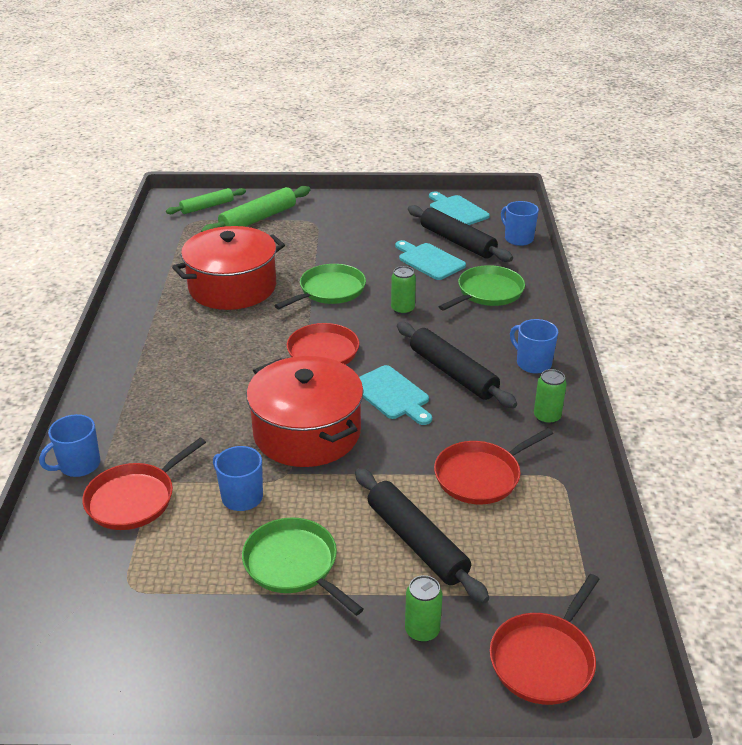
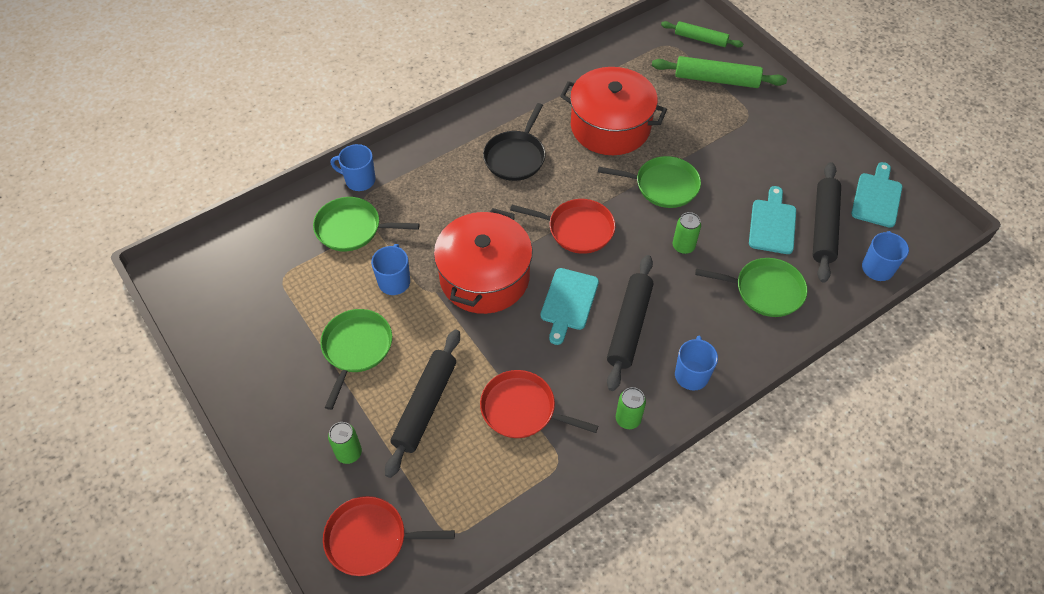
camera: 55 degrees right, 20 degrees up
red pan [82,438,206,530] -> green pan [313,197,419,251]
none -> black pan [483,103,546,181]

